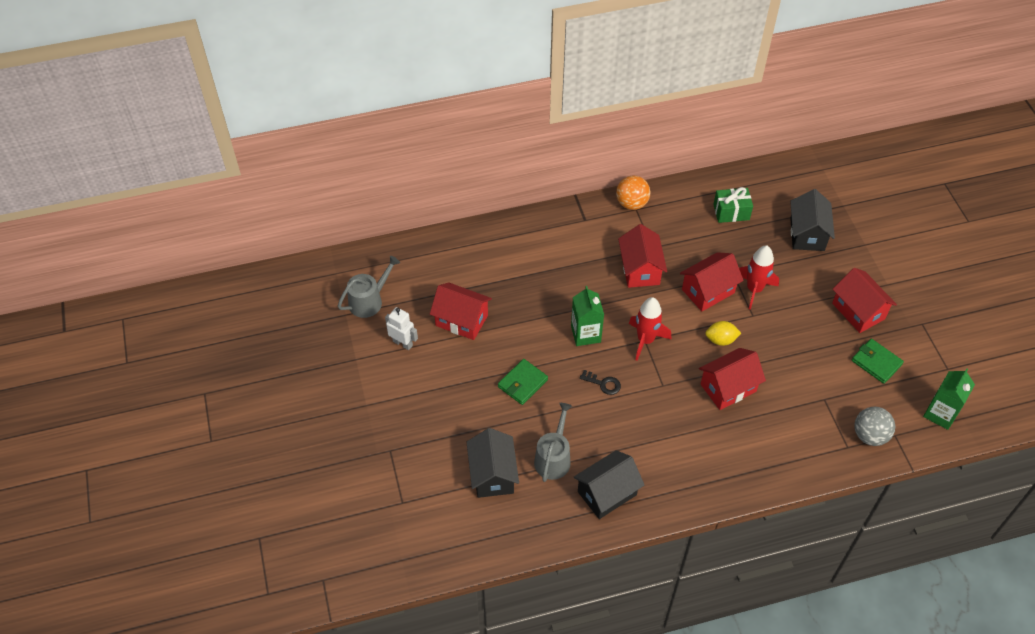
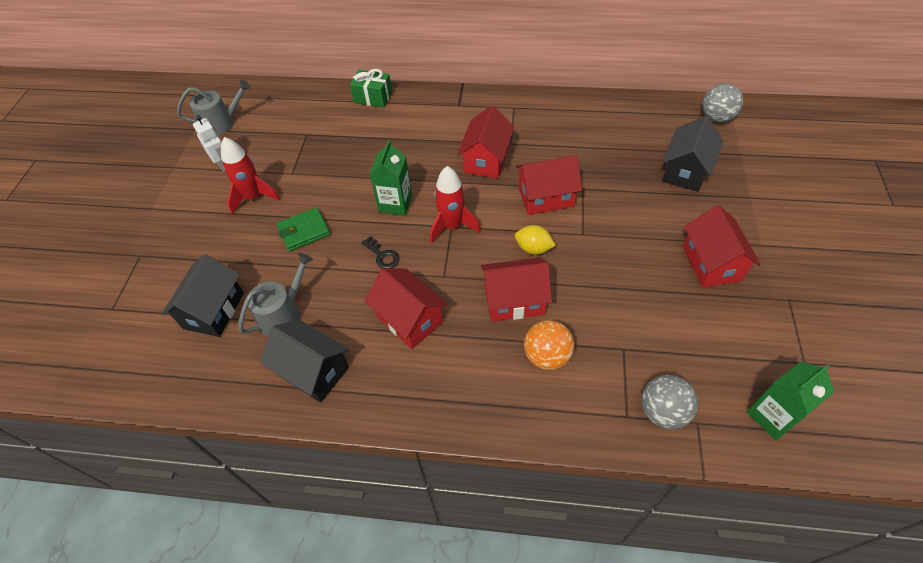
camera: 25 degrees right, 0 degrees up
red house [430,282,492,340] -> red house moved to [365,268,448,349]
black house [574,450,644,519] -> black house turned 45 degrees clockwise [260,320,349,403]
orange ball [616,176,650,210] -> orange ball moved to [524,320,574,370]
green gift [713,187,753,223] -> green gift moved to [350,69,392,108]
red rocket [739,245,779,310] -> red rocket moved to [221,137,280,215]
green wallet [852,339,904,384] -> none
none -> grey ball [702,84,743,123]

